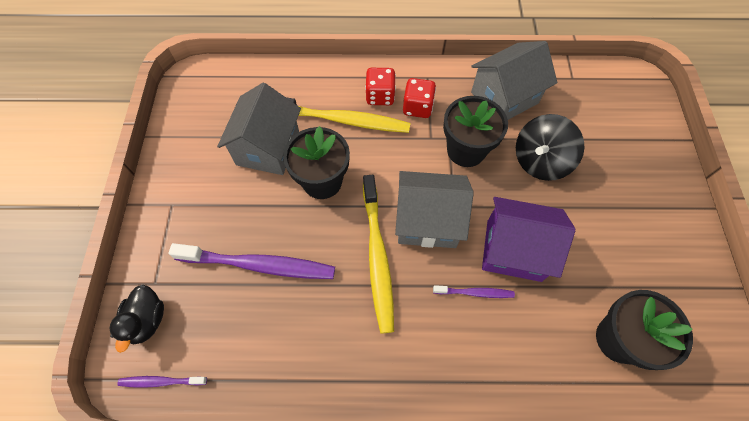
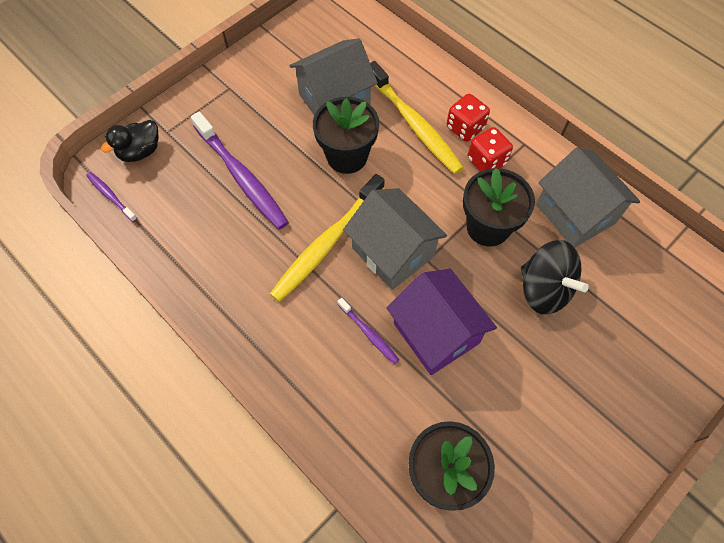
camera: 45 degrees right, 0 degrees up
grey house [471,41,557,120] -> grey house turned 45 degrees clockwise [536,147,640,248]
black spinning top [516,114,585,181] -> black spinning top turned 135 degrees counterclockwise [521,240,589,315]

